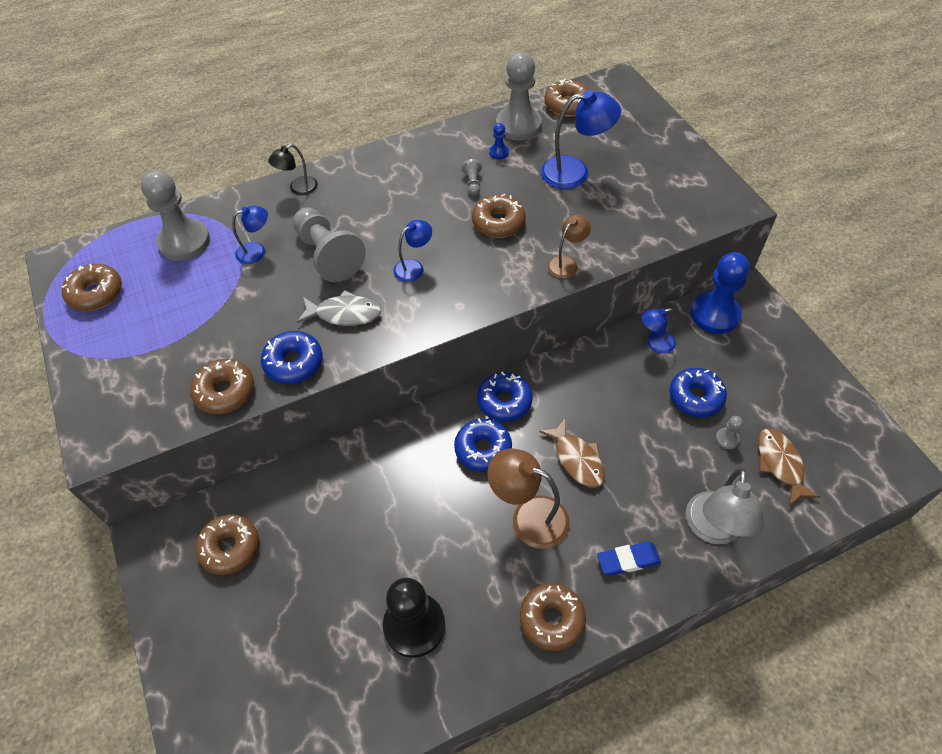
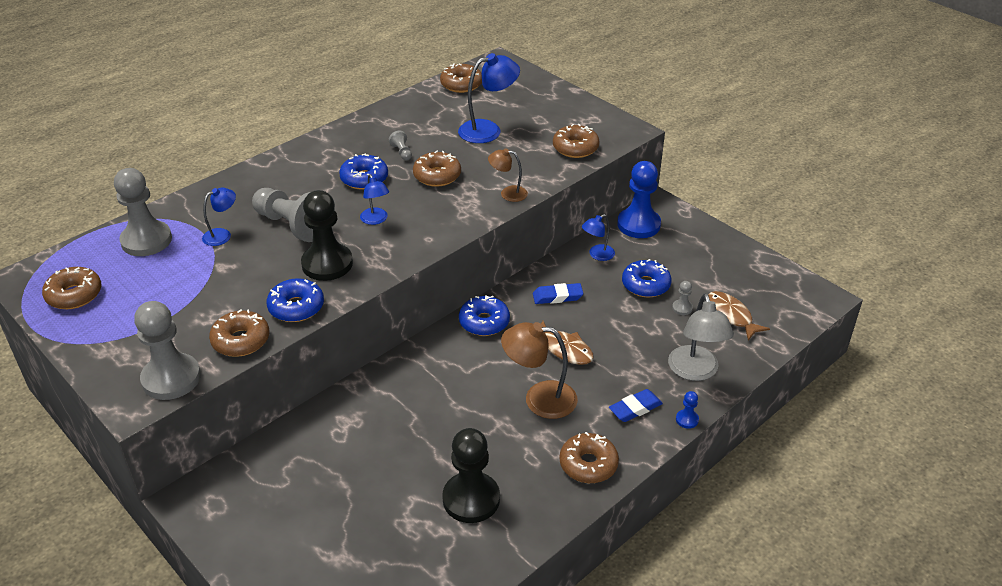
camera: 20 degrees left, 15 degrees down
brown donut [195,514,259,575] -> brown donut moved to [553,124,599,158]
black lamp [268,144,318,195] -> none
grey fish [297,290,381,326] -> black pawn [301,190,353,281]
blue lamp [393,220,432,282] -> blue lamp turned 120 degrees clockwise [360,174,389,225]
blue donut [454,419,512,472] -> blue donut moved to [339,153,388,190]
blue pawn [489,123,509,159] -> blue pawn moved to [676,391,699,429]
grey pawn [496,52,542,140] -> grey pawn moved to [134,301,201,400]
brown lamp [547,215,591,279] -> brown lamp turned 105 degrees counterclockwise [488,148,528,202]
none -> blue eraser [533,283,583,304]

